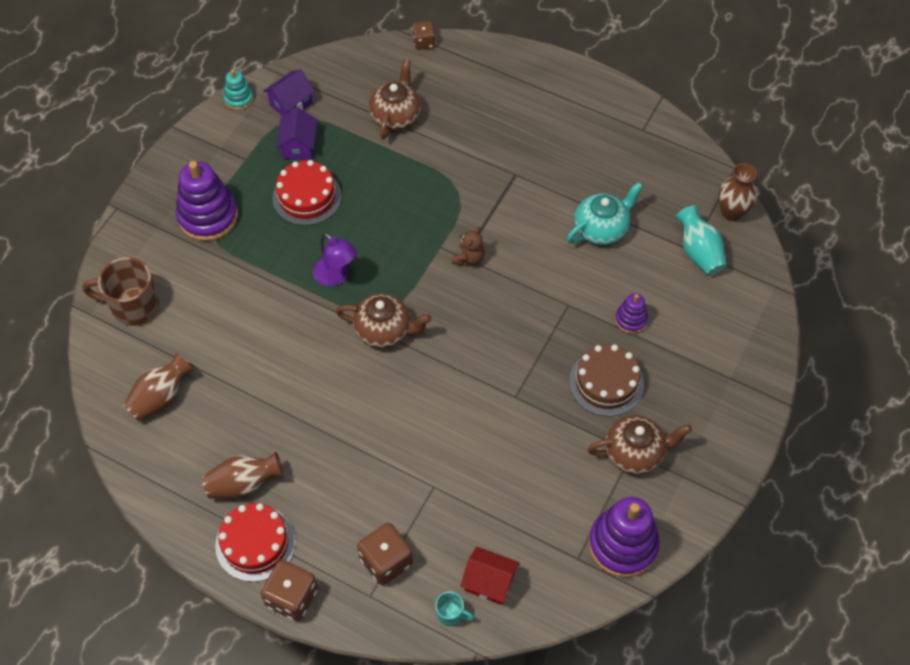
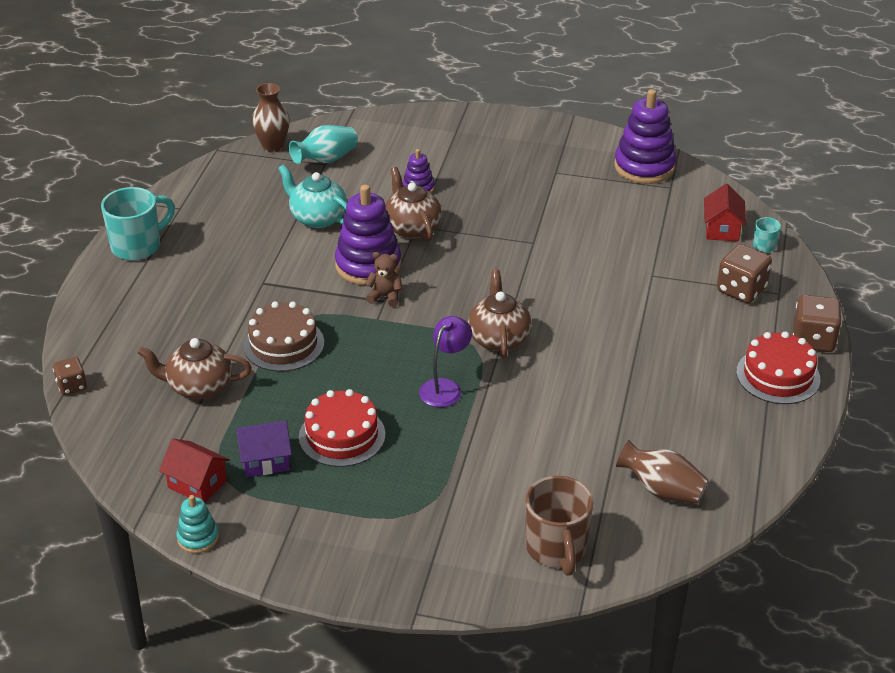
camera: 105 degrees left, 20 degrees down
purple stacking toy [176,161,238,241] -> purple stacking toy moved to [335,185,401,285]
brown vase [202,451,284,499] -> none
purple house [263,69,315,116] -> red house [159,439,230,502]
brown cake [569,344,644,417] -> brown cake moved to [243,301,324,372]
brown teapot [588,415,692,475] -> brown teapot moved to [385,167,442,242]
none -> turquoise mug [101,187,175,261]

